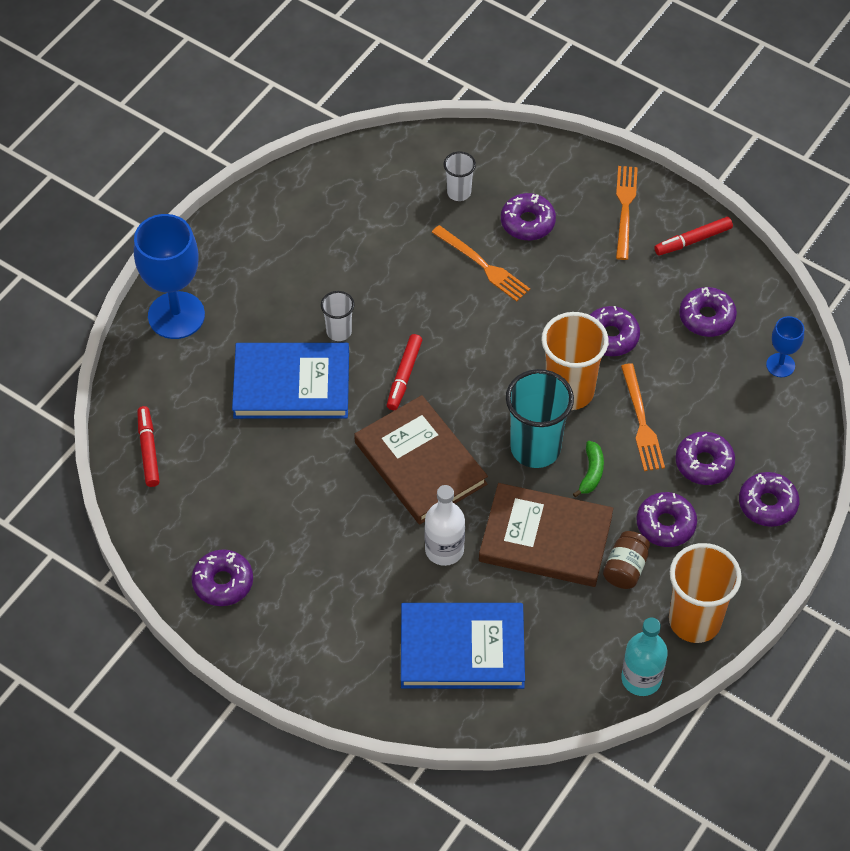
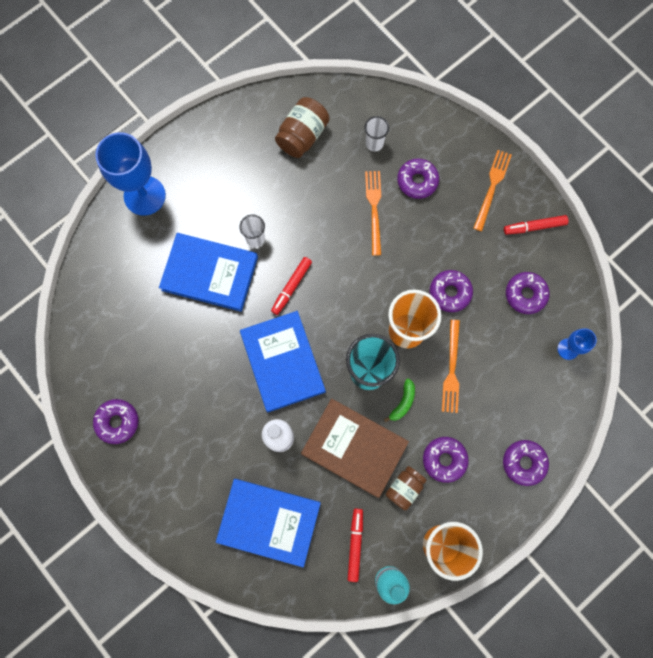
camera: 15 degrees right, 20 degrees up
red marker [137,406,160,487] -> red marker moved to [348,508,363,582]
brown book [354,395,488,524] -> blue book [240,311,326,412]
orange fork [432,225,530,301] -> orange fork turned 150 degrees counterclockwise [365,171,381,256]
purple donut [675,431,735,485] -> none
none -> brown jar [275,97,330,158]

